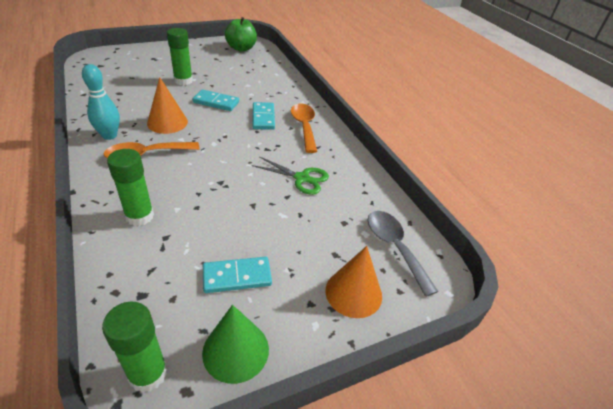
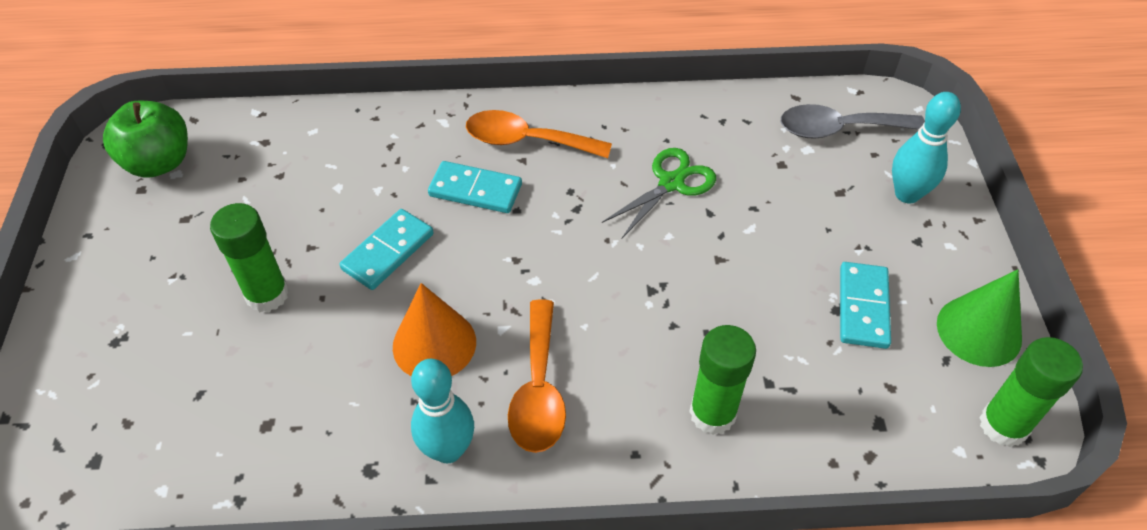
camera: 65 degrees left, 10 degrees up
orange cone [325,246,382,318] -> turquoise bowling pin [892,92,961,203]

